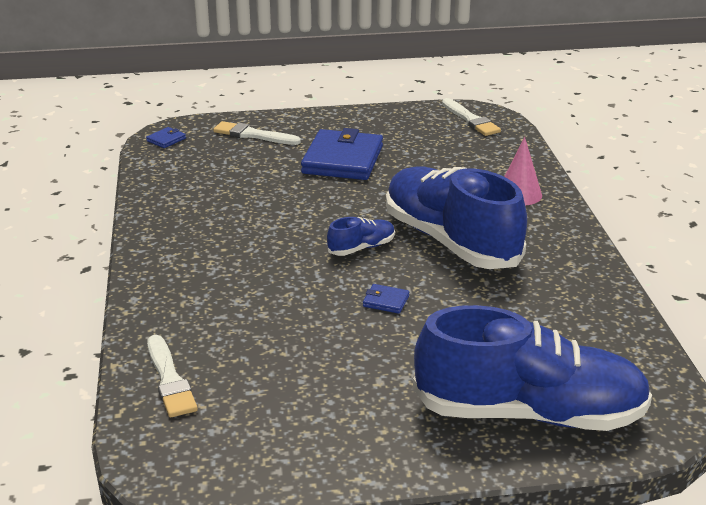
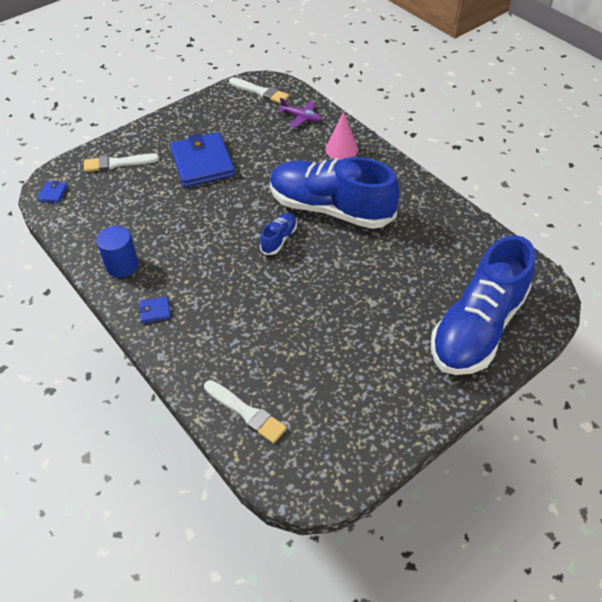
camera: 30 degrees left, 20 degrees up
blue wallet [363,284,409,314] -> blue wallet moved to [139,296,171,323]
blue shoe [413,305,652,431] -> blue shoe turned 150 degrees clockwise [431,235,535,375]
none -> blue cylinder [96,226,139,277]
none -> purple plane [278,98,322,128]

